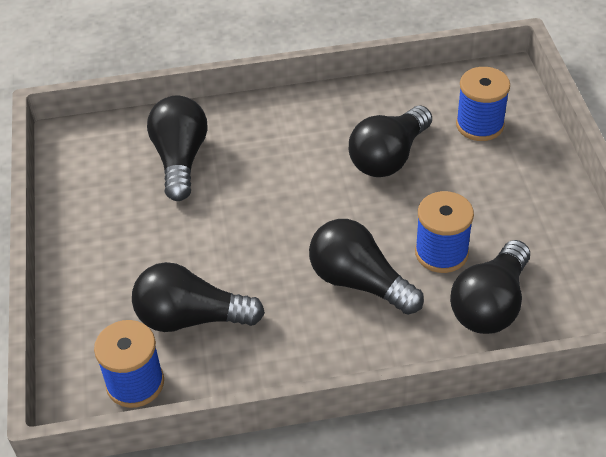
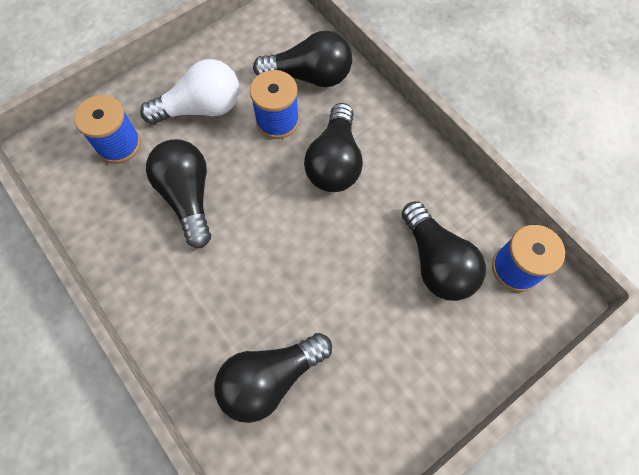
camera: 120 degrees left, 20 degrees up
black light bulb [349,106,432,177] -> black light bulb turned 120 degrees counterclockwise [146,139,211,248]
none -> white light bulb [140,59,239,124]

